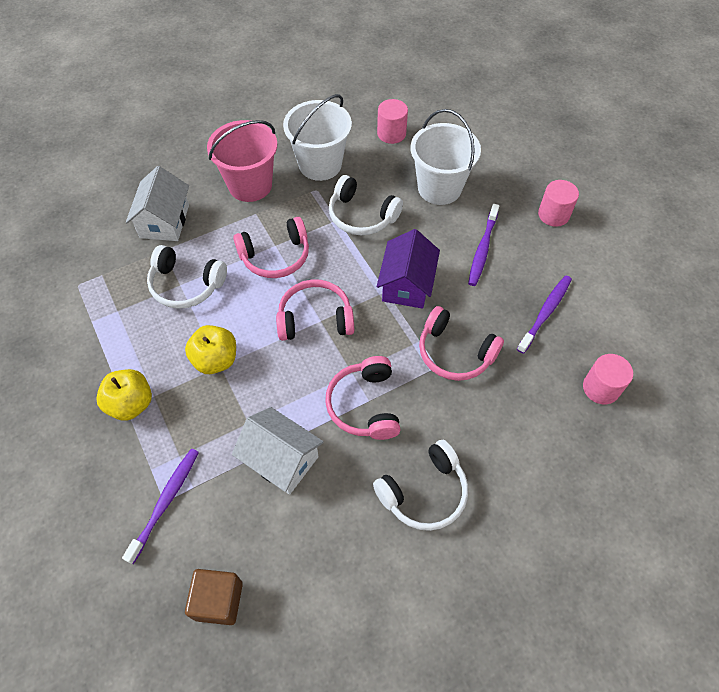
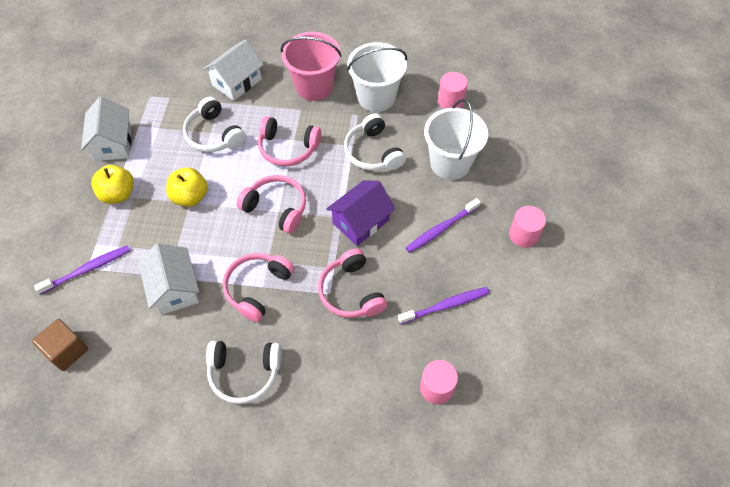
camera: 35 degrees right, 0 degrees up
none -> white house [81,97,131,161]

